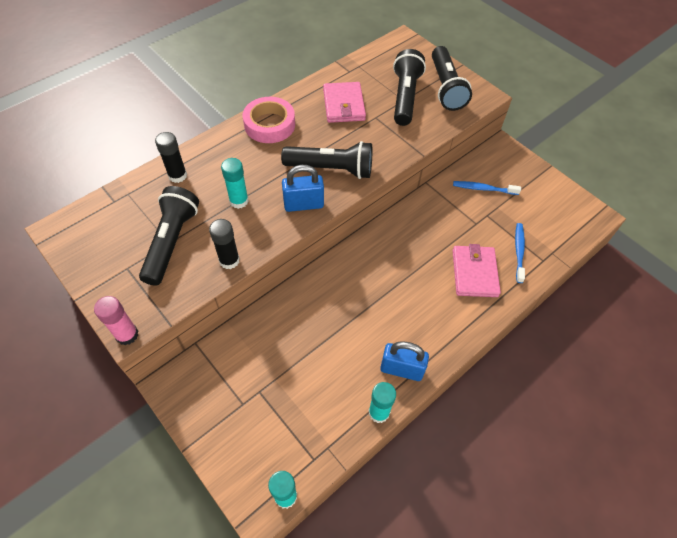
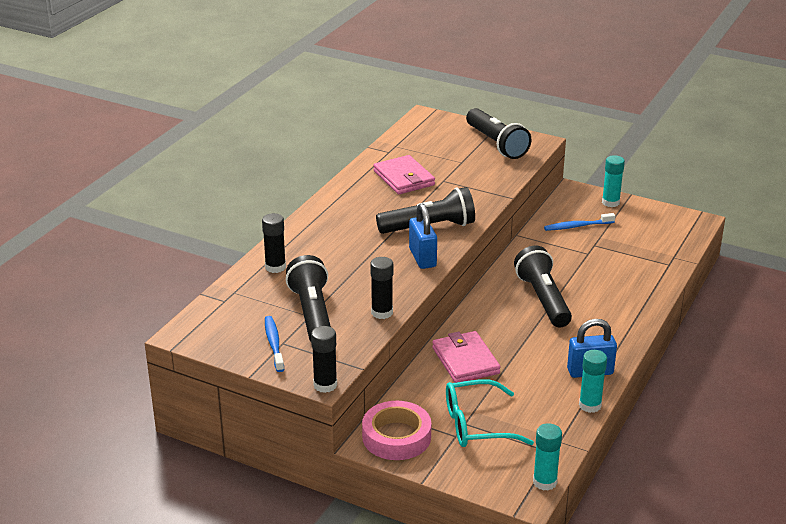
camera: 20 degrees left, 25 degrees down
pink glue stick [94,296,138,345] -> black glue stick [311,326,337,393]
turquoise glue stick [221,158,249,209] -> turquoise glue stick moved to [602,155,625,207]
pink tape [243,97,295,143] -> pink tape moved to [362,401,431,460]
blue padlock [282,165,324,212] -> blue padlock turned 75 degrees counterclockwise [409,203,437,269]
black flashlight [393,49,426,126] -> black flashlight moved to [514,246,572,328]
pink wallet [452,244,501,297] -> pink wallet moved to [432,331,501,383]
blue toothbrush [515,223,525,283] -> blue toothbrush moved to [265,316,284,372]
none -> turquoise glasses [446,379,534,447]

